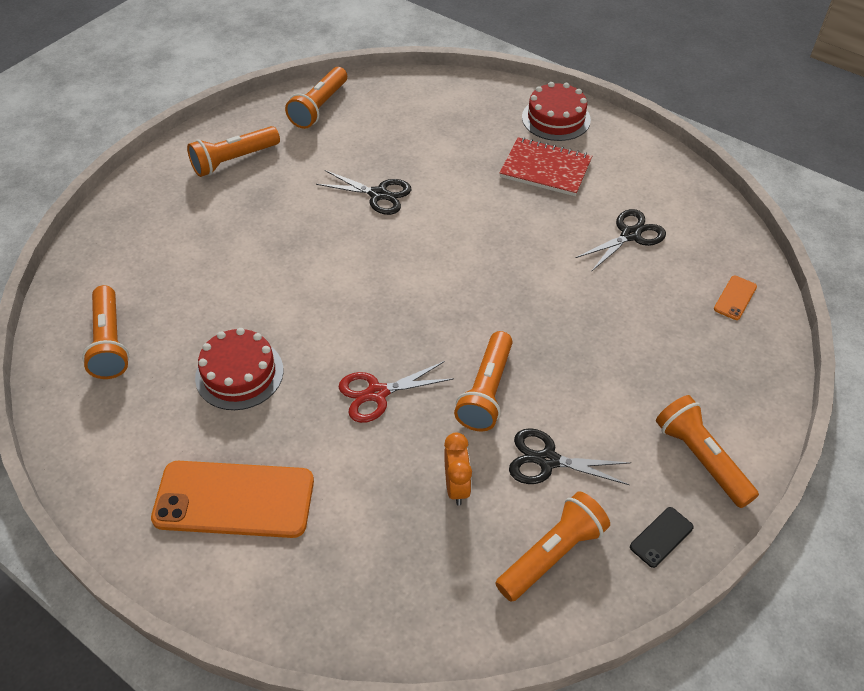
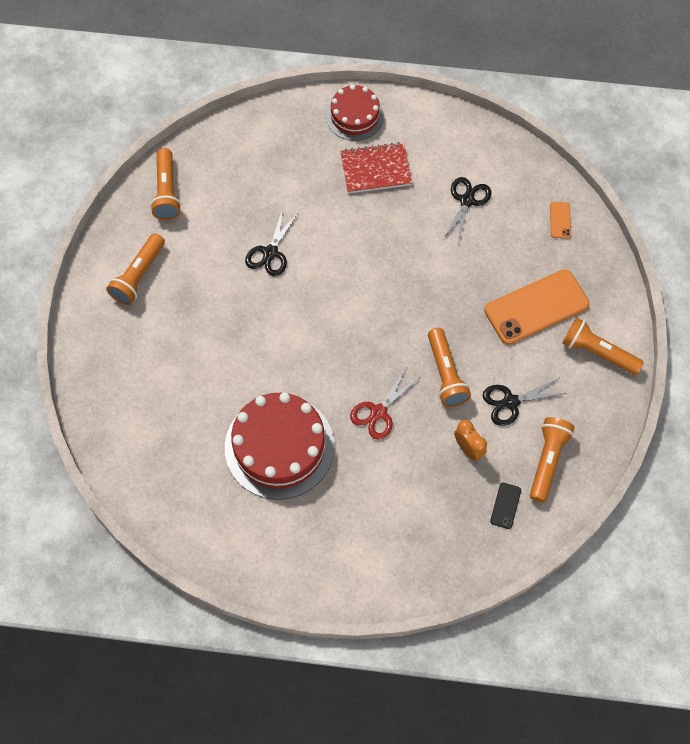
camera: 30 degrees left, 15 degrees up
orange flashlight [82,285,129,379] -> none
orange phone [151,461,314,538] -> orange phone moved to [484,269,590,345]
red cake [195,328,284,410] -> red cake [225,392,334,500], size x1.66
black scissors [316,170,411,215] -> black scissors turned 120 degrees clockwise [245,209,299,276]
black phone [630,507,694,568] -> black phone moved to [490,483,521,529]

